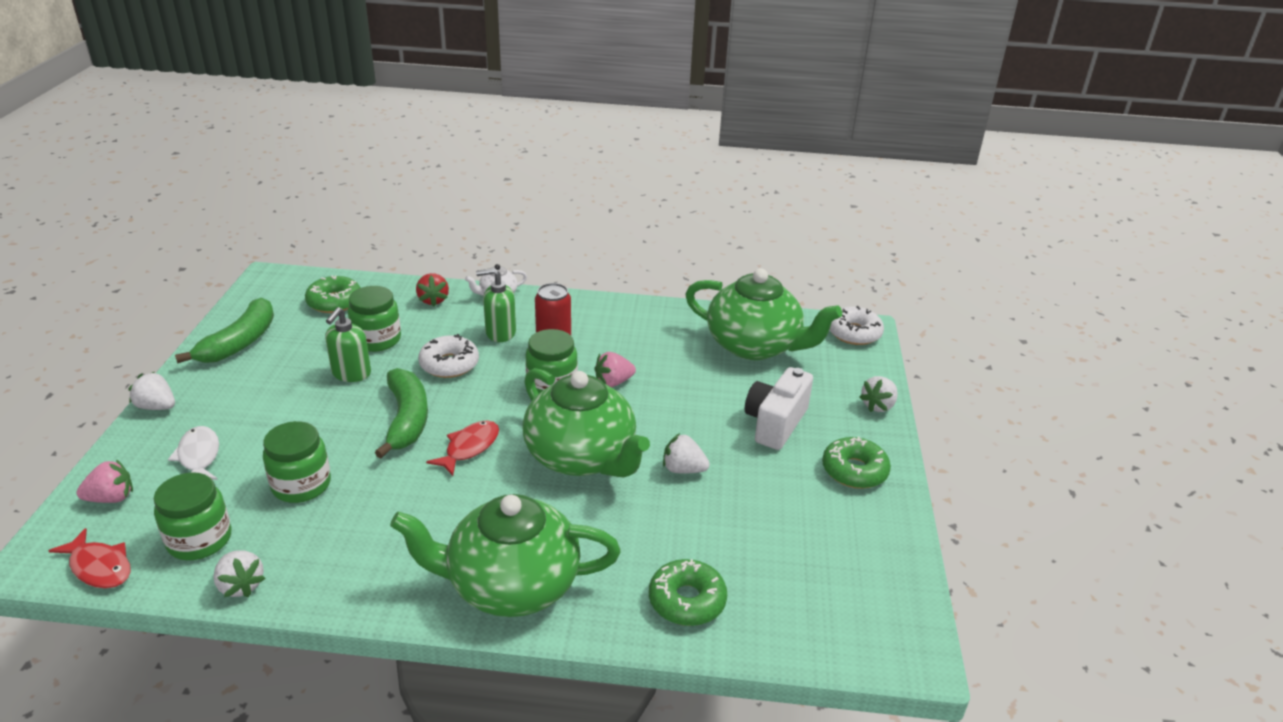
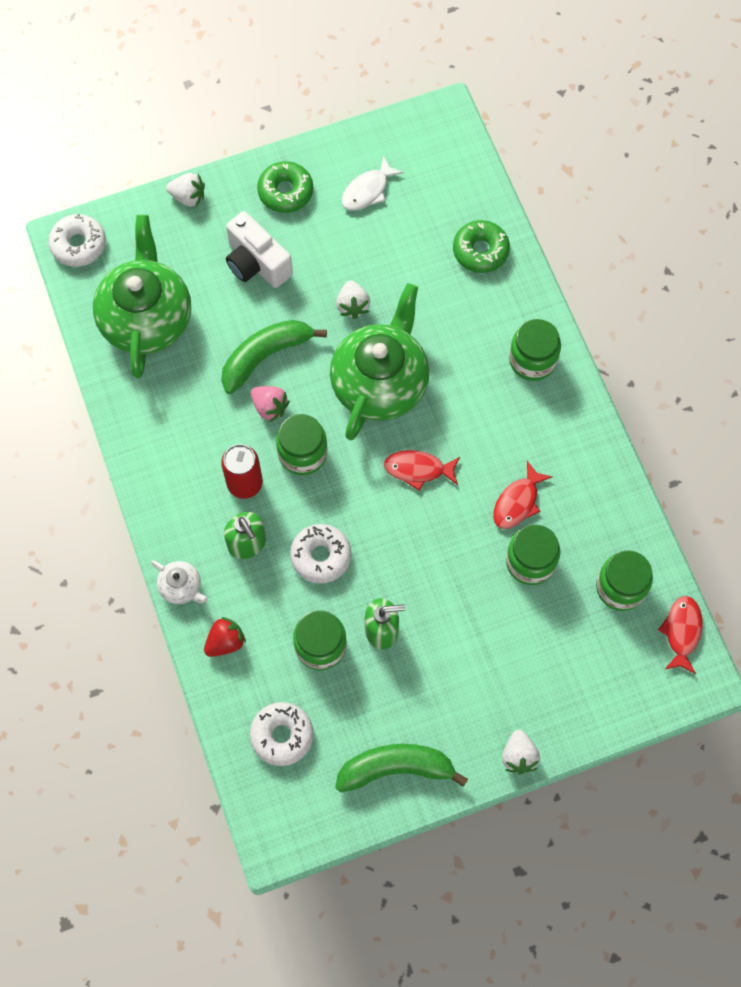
camera: 115 degrees left, 35 degrees up
pink strawberry [76,459,133,503] -> none
white fish [168,426,219,480] -> white fish moved to [342,156,404,211]
white strawberry [213,551,265,597] -> none
green donut [305,276,361,313] -> white donut [250,702,313,766]
green banana [375,368,428,458] -> green banana moved to [221,320,327,394]
green teapot [390,494,621,617] -> green jar [509,319,561,381]
white camera [745,367,813,450] -> white camera turned 45 degrees clockwise [226,211,293,288]
none -> red fish [493,461,552,529]

